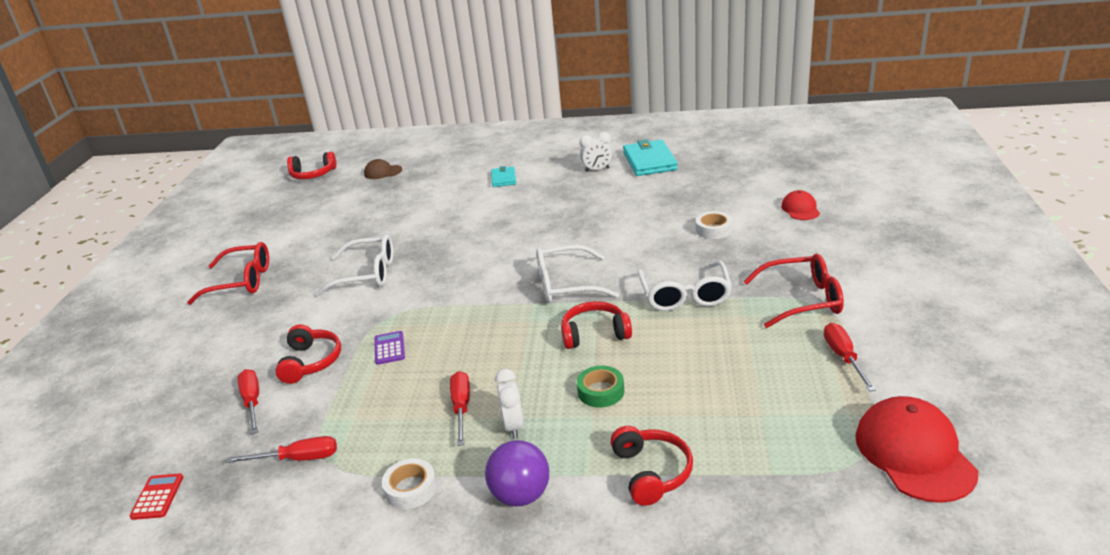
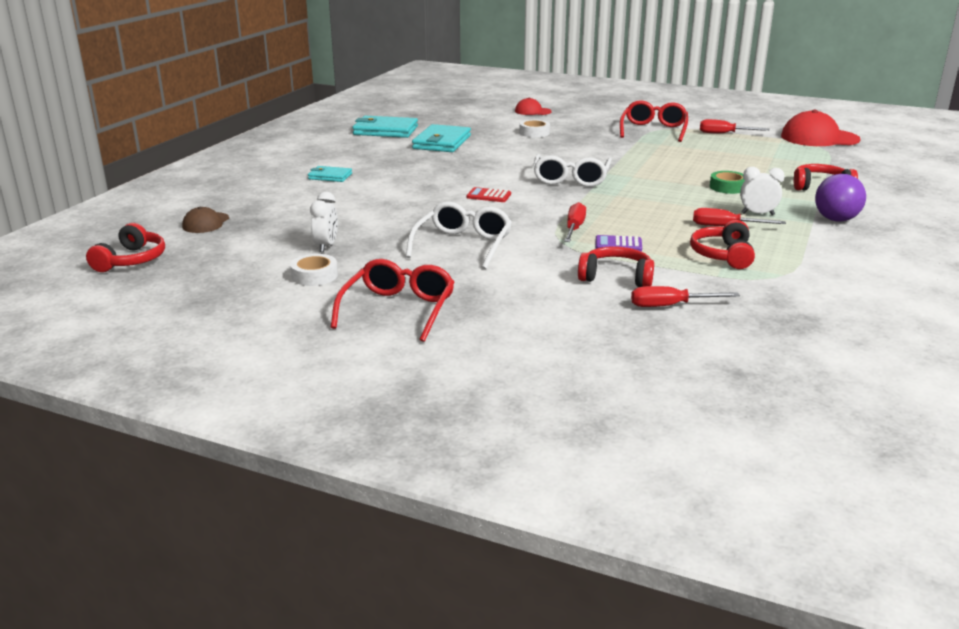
camera: 75 degrees left, 5 degrees down
red calculator [130,473,183,520] -> red calculator moved to [467,187,511,202]
red screwdriver [226,436,337,463] -> red screwdriver moved to [564,202,586,242]
white tape [382,458,437,509] -> white tape moved to [290,254,338,286]
red headphones [561,301,632,349] -> red headphones moved to [690,220,755,269]
white clock [579,132,612,172] -> white clock moved to [310,192,338,252]
white glasses [637,261,732,311] -> none
none -> turquoise wallet [412,124,471,152]

